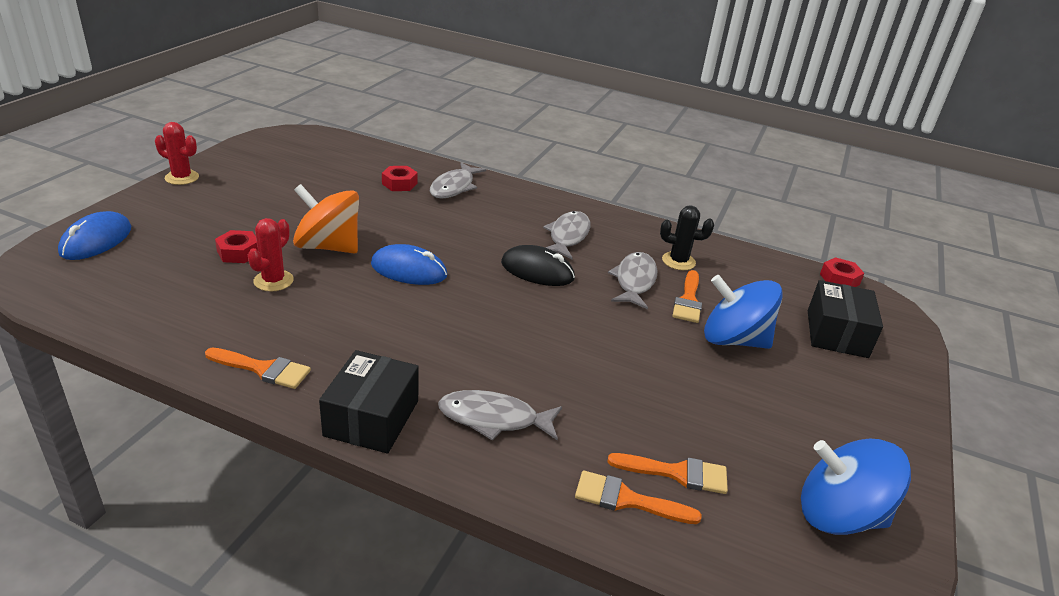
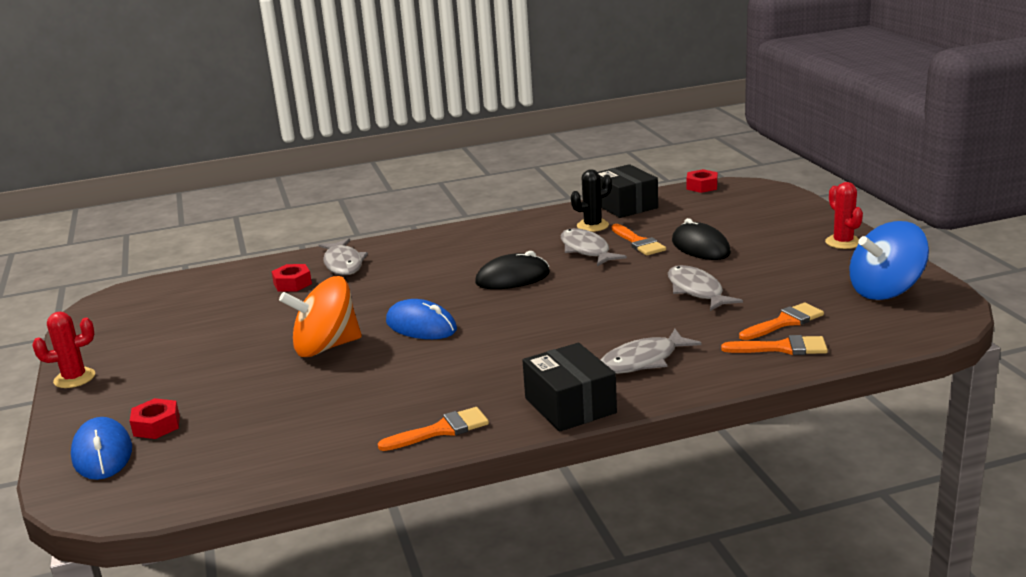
camera: 35 degrees left, 10 degrees down
red nut [215,230,258,263] -> red nut moved to [130,398,180,439]
red cactus [248,218,294,291] -> red cactus moved to [825,182,863,249]
blue mouse [371,244,447,285] -> blue mouse turned 60 degrees clockwise [386,299,457,339]
grey fish [543,211,591,259] -> grey fish moved to [668,265,743,311]
orange brush [575,470,702,524] -> orange brush turned 150 degrees counterclockwise [721,335,828,355]
blue spinning top [704,275,783,349] -> black mouse [672,218,731,260]
black box [808,280,883,358] -> black box moved to [598,164,658,218]

